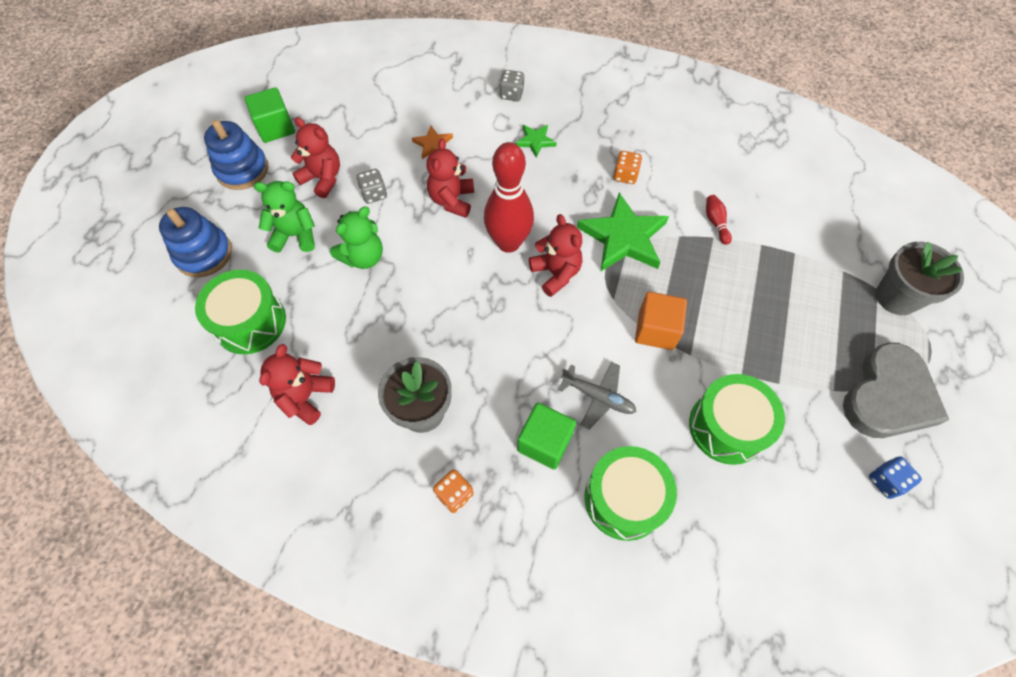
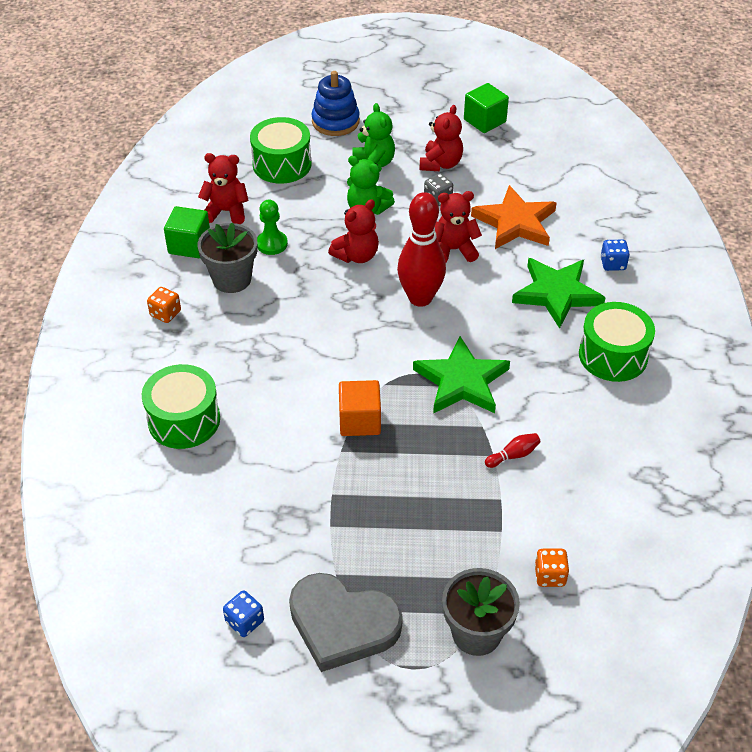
camera: 75 degrees right, 15 degrees down
blue stacking toy [204,120,269,190] -> none
orange star [412,126,453,159] -> orange star [471,185,556,249], size x2.04
grey dice [500,70,524,101] -> blue dice [600,240,630,271]
green star [515,125,557,158] -> green star [512,258,606,329], size x2.04
green cube [517,403,576,469] -> green cube moved to [164,206,210,258]
red teddy bear [529,214,582,297] -> red teddy bear moved to [328,199,379,263]
grey plane [558,362,637,430] -> none
orange dice [613,151,642,184] -> orange dice moved to [535,549,569,587]
green drum [689,374,785,465] -> green drum moved to [579,302,655,382]
none -> green pawn [257,200,288,255]

